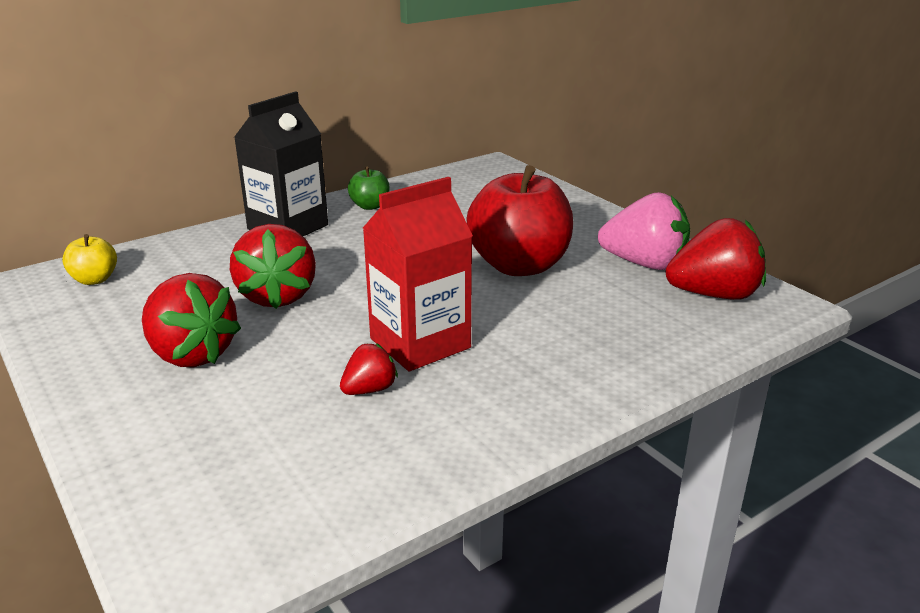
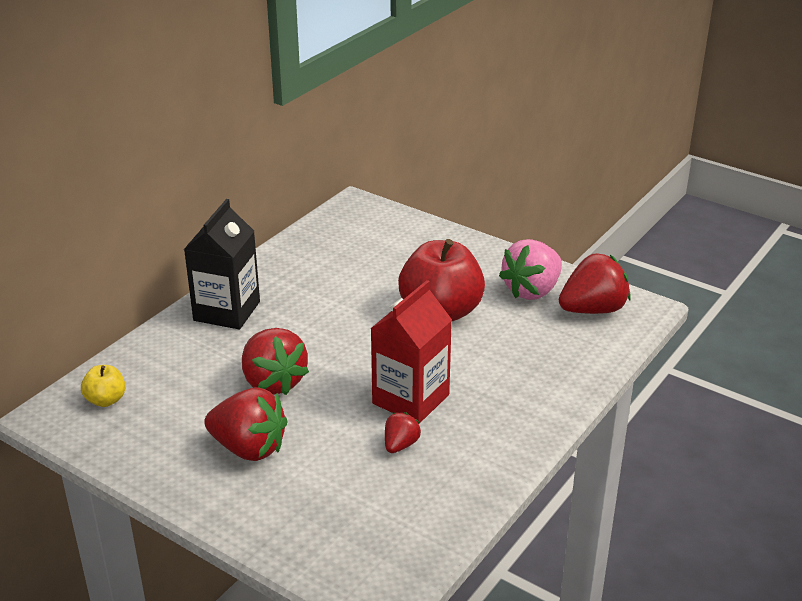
camera: 20 degrees left, 5 degrees up
green apple [348,167,390,210] -> none
pink strawberry [598,192,690,270] -> pink strawberry turned 135 degrees clockwise [499,239,562,300]

